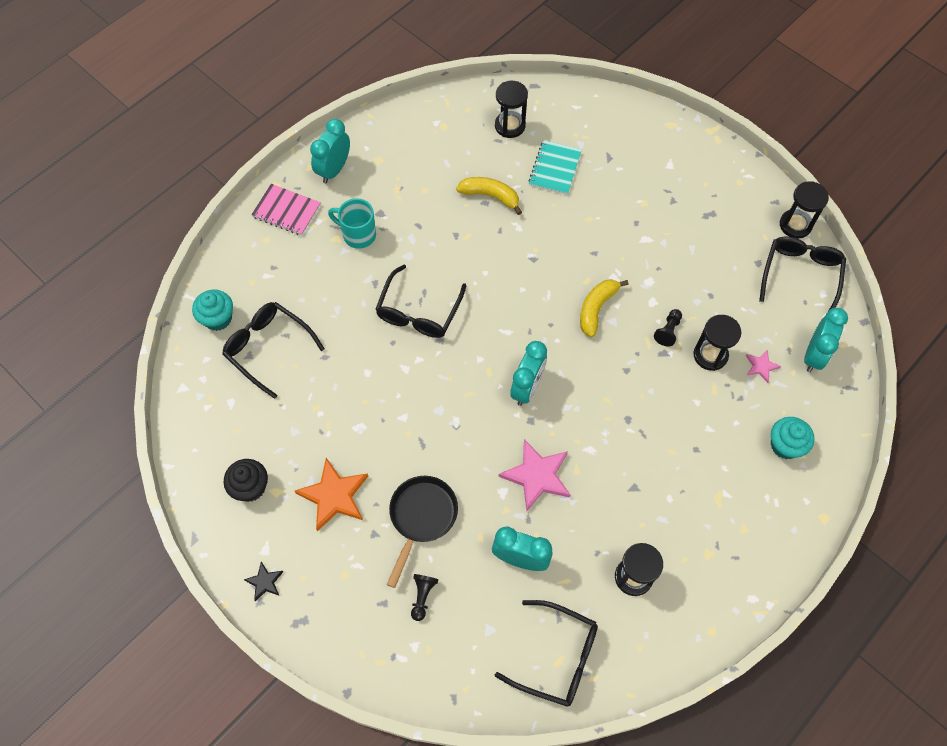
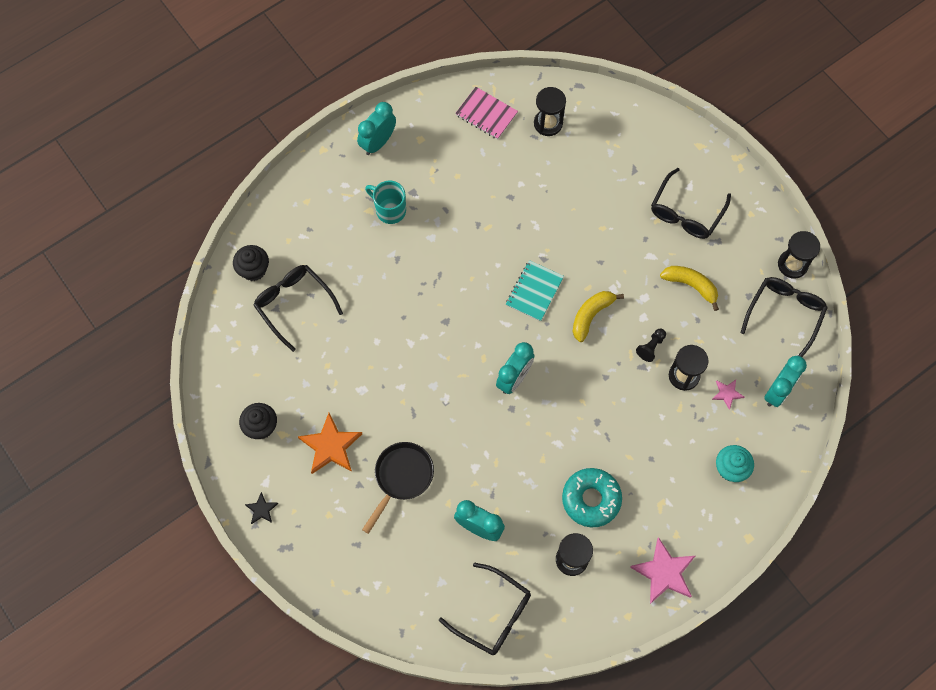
camera: 10 degrees right, 5 degrees up
turquoise cupcake [192,290,233,331] -> black cupcake [233,245,269,281]
pink notebook [251,184,321,236] -> pink notebook moved to [455,87,518,140]
black glasses [375,264,466,338] -> black glasses moved to [651,168,731,239]
black pawn [411,574,439,621] -> none
yellow banana [456,177,522,215] -> yellow banana moved to [660,266,719,311]
pink star [499,439,570,511] -> pink star moved to [630,537,695,604]
turquoise notebook [528,140,582,195] -> turquoise notebook moved to [506,260,564,322]
none -> turquoise donut [562,468,622,527]

